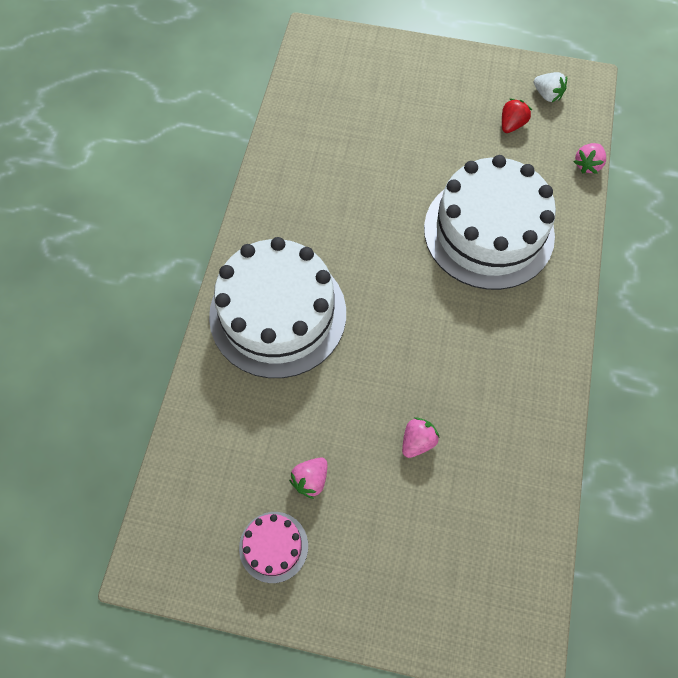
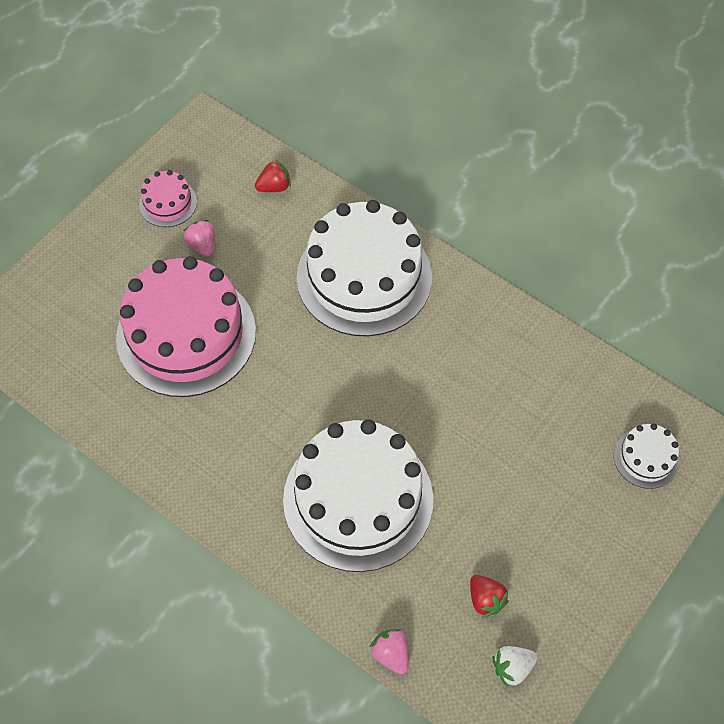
camera: 115 degrees right, 5 degrees down
pink strawberry [402,417,440,458] -> pink cake [116,256,256,397]
none -> red strawberry [255,160,291,192]
none -> white cake [614,423,679,489]

